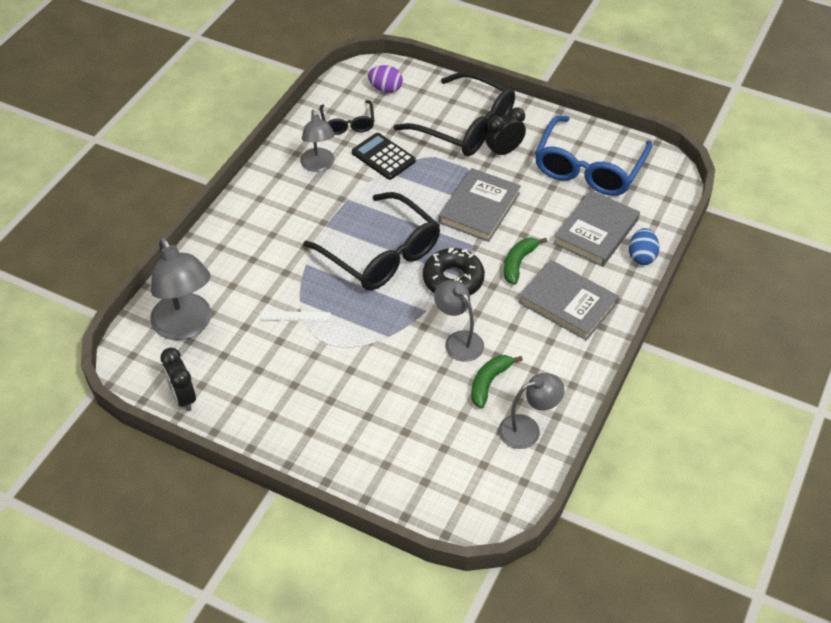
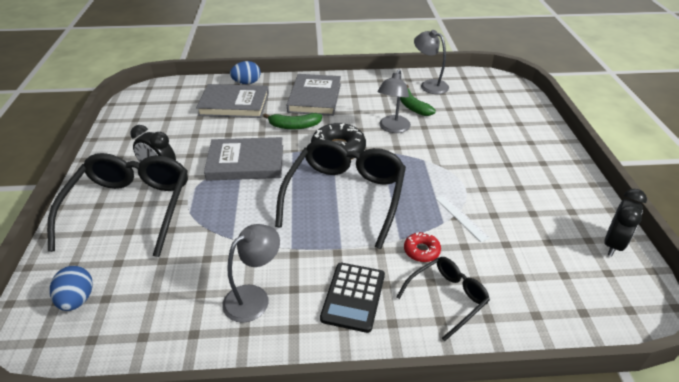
camera: 120 degrees left, 10 degrees down
grey lamp [150,237,211,340] -> none
black glasses [320,100,374,135] -> black glasses moved to [397,257,490,341]
black calculator [352,133,416,180] -> black calculator moved to [320,263,385,333]
purple egg [368,65,403,93] -> blue egg [50,266,93,311]
green banana [471,355,523,408] -> green banana turned 60 degrees clockwise [400,85,436,116]
blue glasses [535,115,652,196] -> none
none -> red donut [404,232,441,262]

